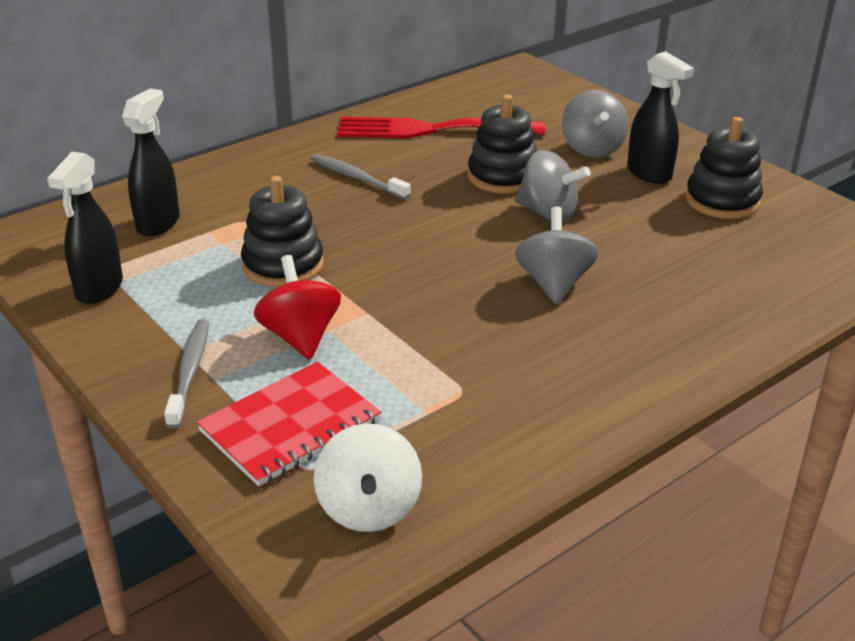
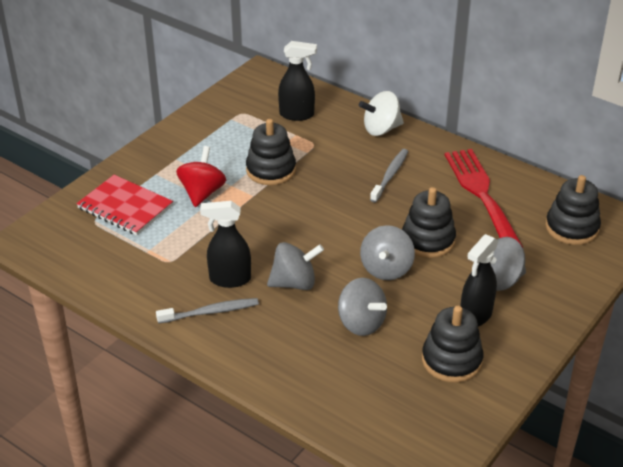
camera: 75 degrees right, 5 degrees up
black spray bottle [47,152,123,304] -> black spray bottle moved to [200,201,251,288]
grey toothbrush [164,319,209,429] -> grey toothbrush moved to [156,298,259,324]
red spinning top [254,255,341,360] -> red spinning top turned 45 degrees counterclockwise [176,146,226,207]
white spinning top [314,423,422,532] -> white spinning top moved to [359,91,404,136]
none -> grey spinning top [338,278,387,336]
none -> black stacking toy [545,175,601,245]

